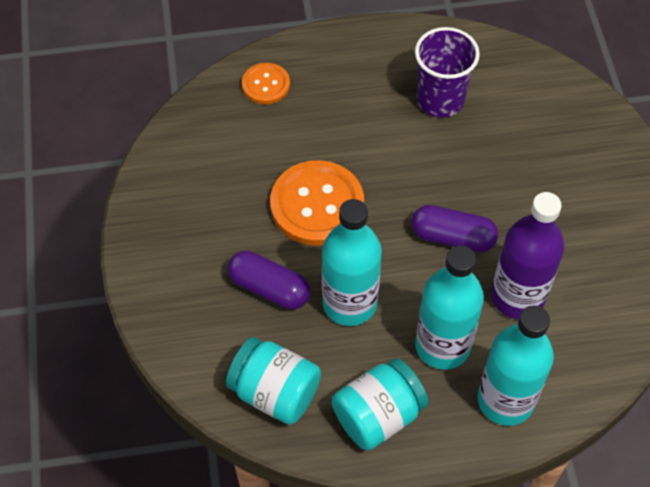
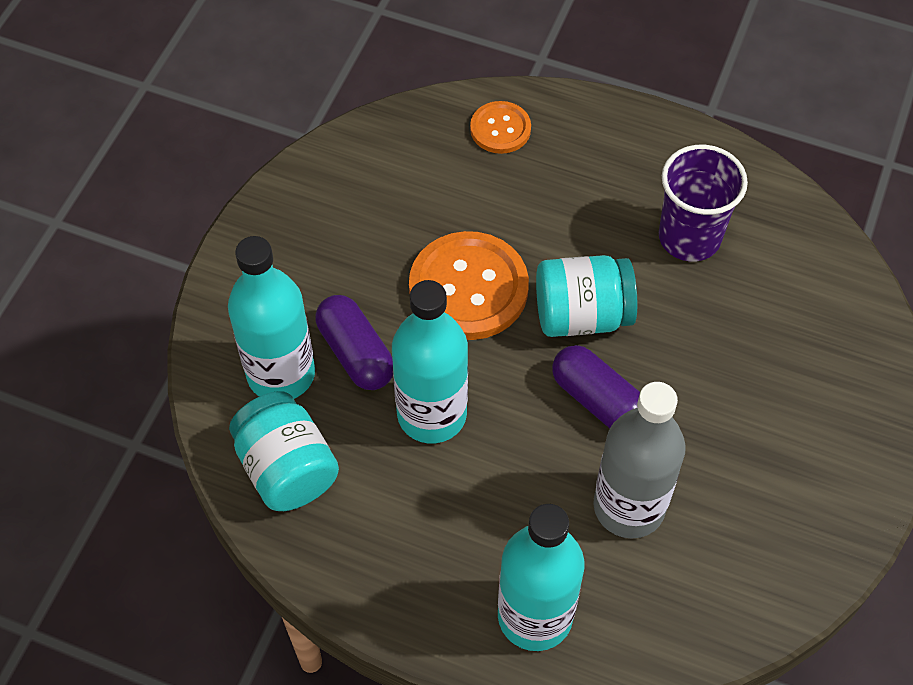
camera: 30 degrees right, 0 degrees up
turquoise jar [332,358,429,450] -> turquoise jar moved to [536,255,638,337]
turquoise bottle [415,245,484,370] -> turquoise bottle moved to [228,236,315,399]
purple bottle [491,192,564,319] -> grey bottle [593,382,686,538]

